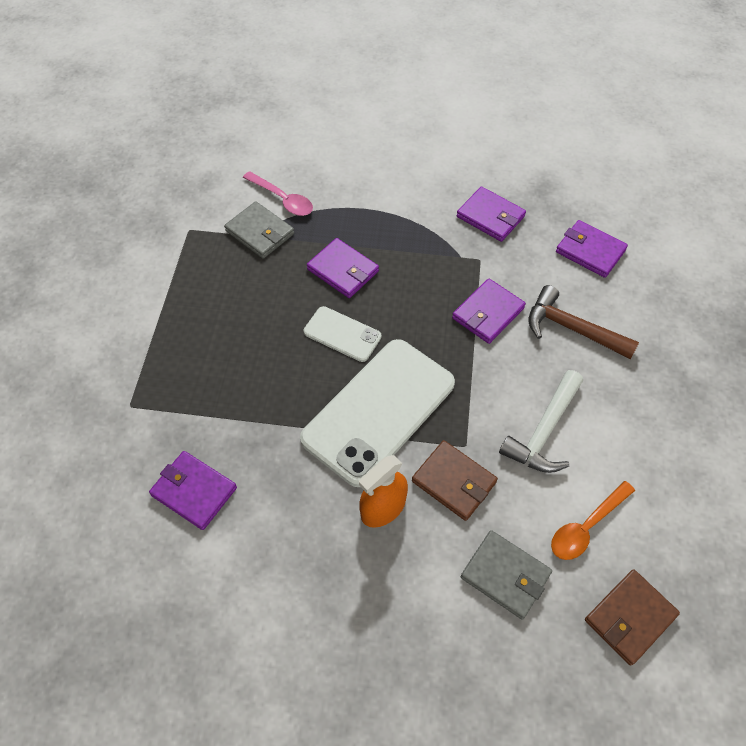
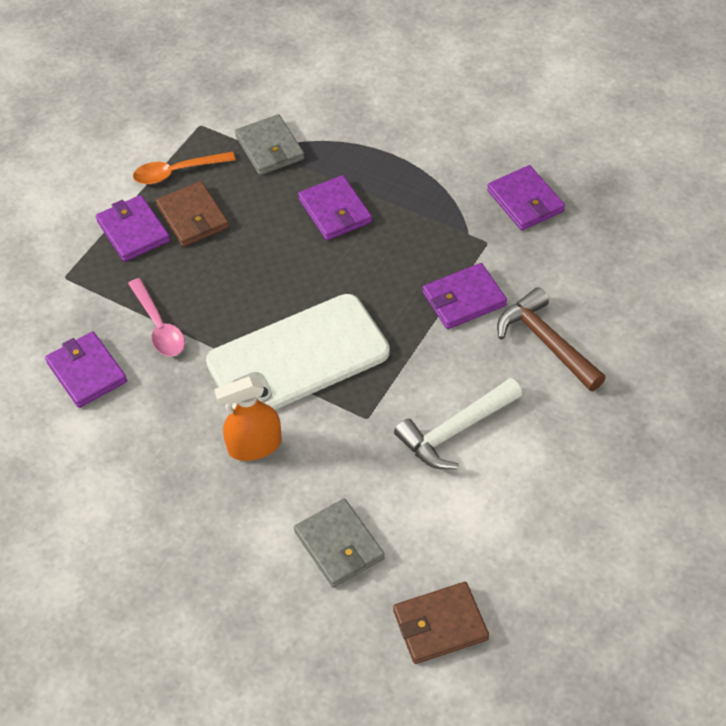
camera: 25 degrees right, 5 degrees down
pink spoon [243,171,313,216] -> pink spoon moved to [128,278,185,356]
white phone [304,306,381,362] -> none
brown wallet [412,440,498,521] -> brown wallet moved to [156,181,229,247]
orange spoon [551,481,635,560] -> orange spoon moved to [133,151,235,184]
purple wallet [556,220,628,278] -> purple wallet moved to [96,195,170,262]

